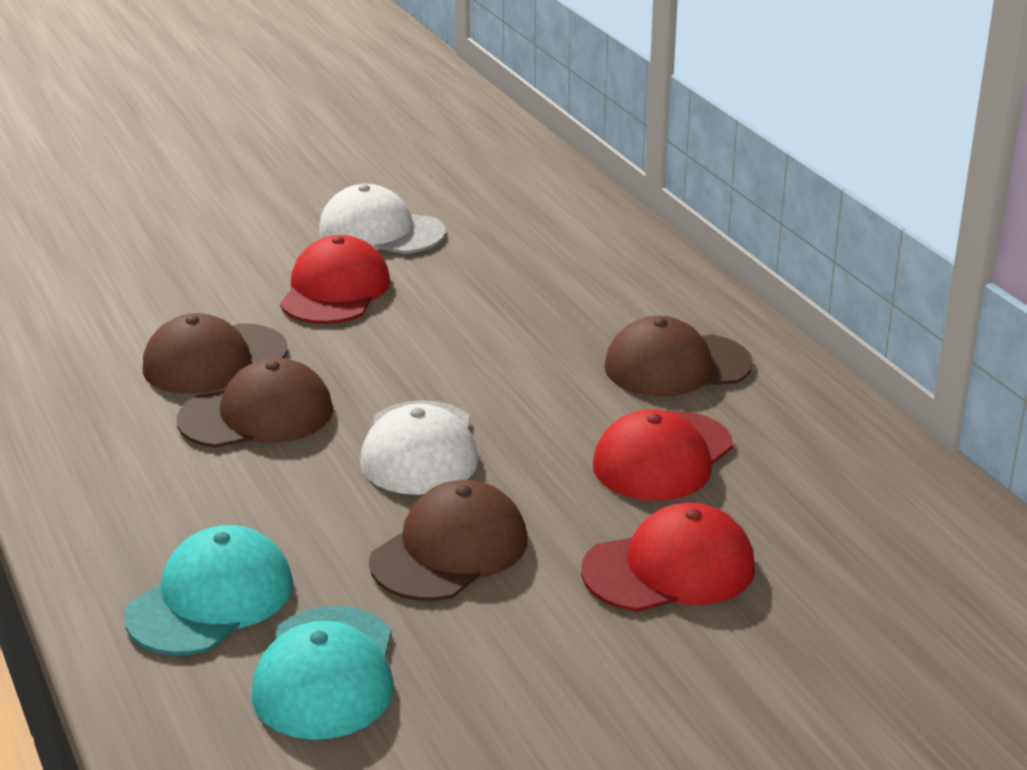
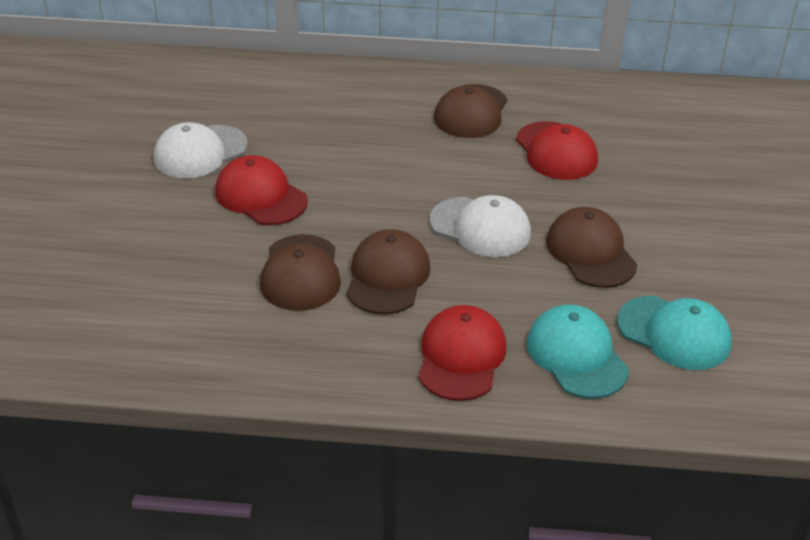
camera: 60 degrees left, 10 degrees up
red cap [581,503,755,612] -> red cap moved to [418,305,506,401]

